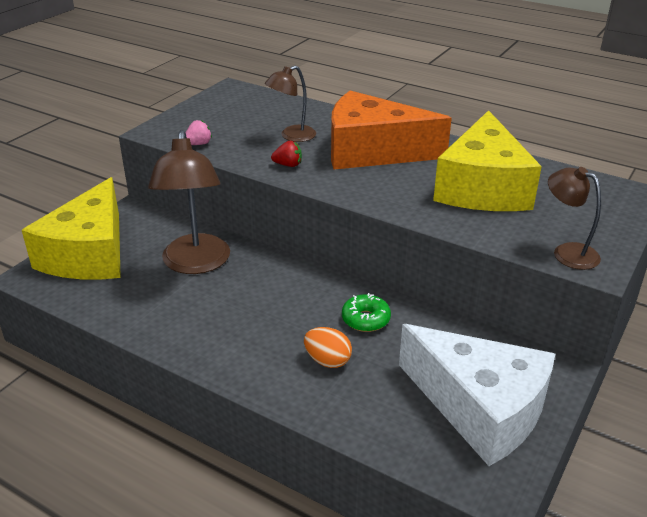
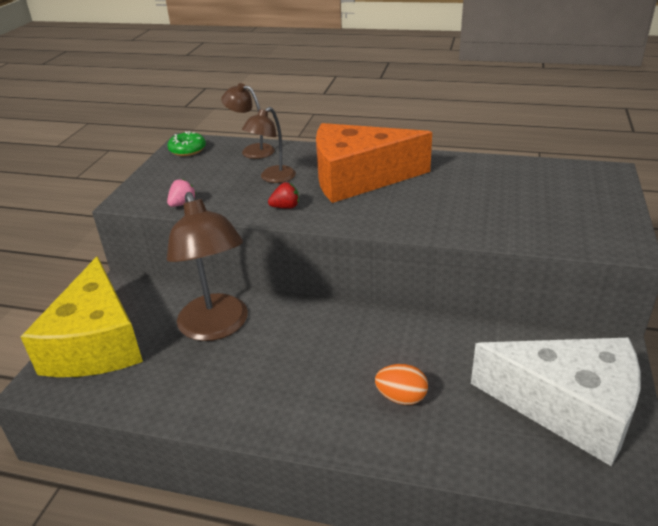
camera: 15 degrees left, 0 degrees up
green donut [342,293,391,332] -> green donut moved to [167,131,206,156]
yellow cheese [433,110,542,211] -> none
brown lamp [548,167,601,270] -> brown lamp moved to [221,83,275,159]

